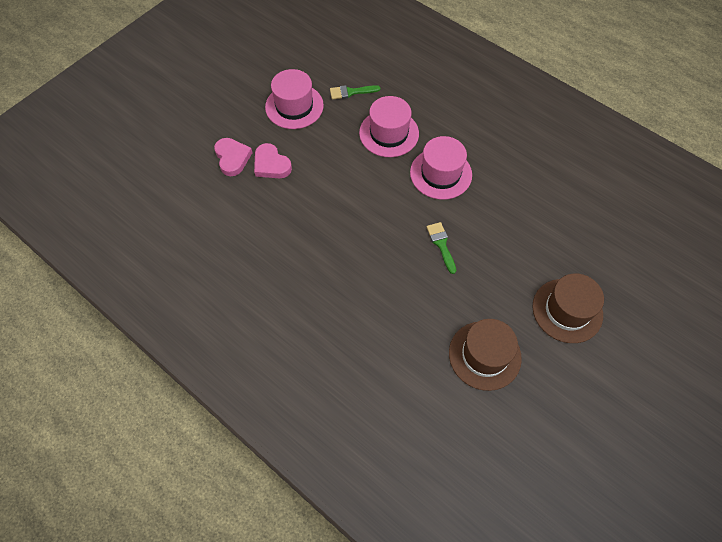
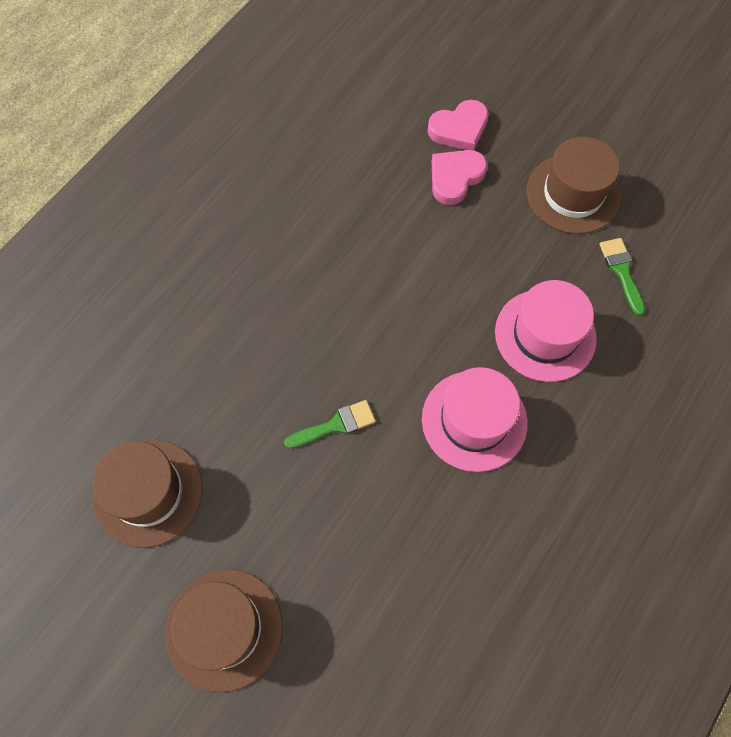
camera: 85 degrees right, 5 degrees up
pink hat [265,69,324,129] -> brown hat [527,137,621,234]

